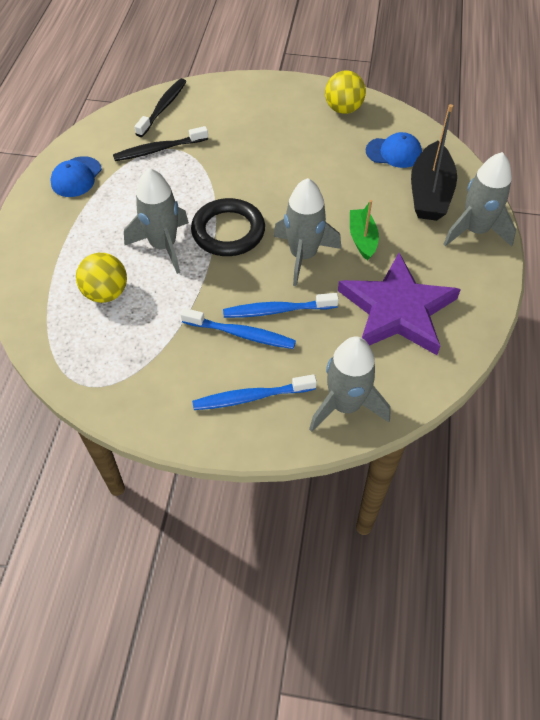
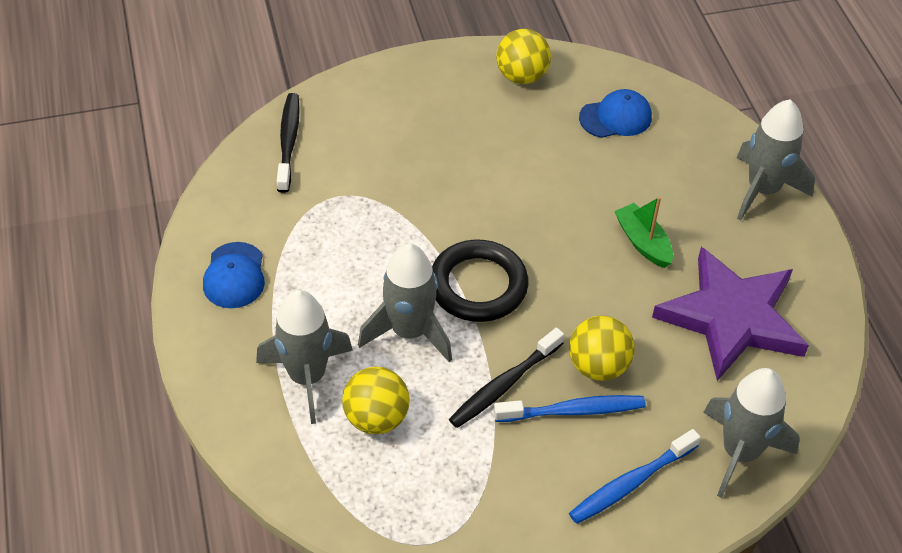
camera: 25 degrees left, 5 degrees down
black toothbrush [113,126,208,161] -> black toothbrush moved to [449,328,564,428]
blue toothbrush [223,293,339,318] -> yellow ball [569,316,635,381]
grey rocket [273,178,341,286] -> grey rocket moved to [256,290,353,424]
black boat [411,104,457,221] -> none

